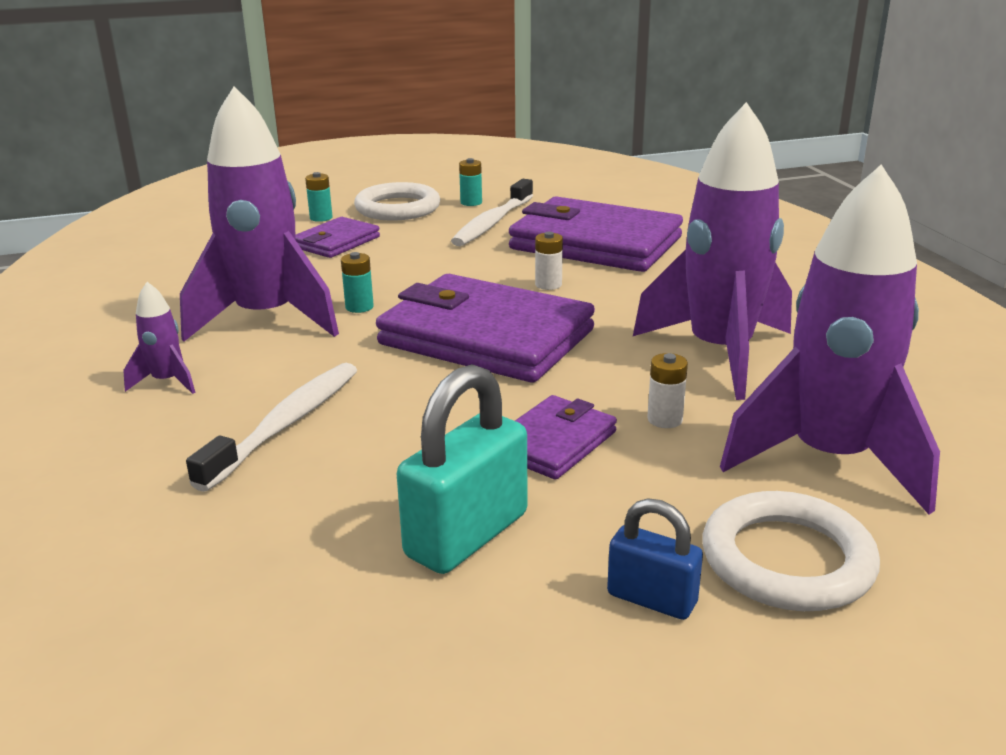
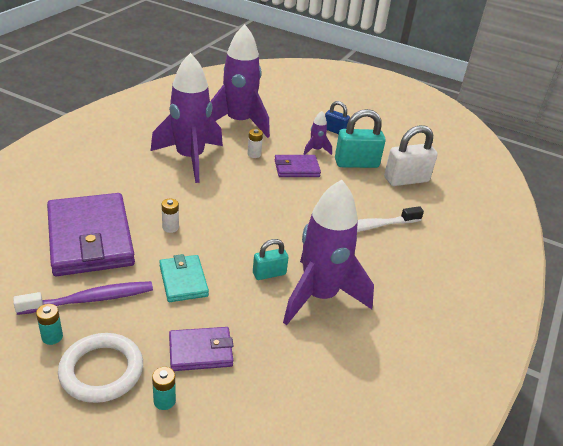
camera: 140 degrees left, 10 degrees up
purple rocket [123,282,195,394] -> purple rocket moved to [303,111,332,155]
turquoise battery [341,252,374,313] -> turquoise padlock [253,239,289,280]
purple wallet [376,274,595,383] -> none
white toothbrush [451,179,533,246] -> purple toothbrush [13,281,153,315]
blue padlock [607,498,703,620] -> blue padlock turned 45 degrees counterclockwise [325,101,350,134]
white ring [703,491,880,611] -> none
none -> turquoise wallet [159,254,209,302]
none -> white padlock [384,125,438,186]

